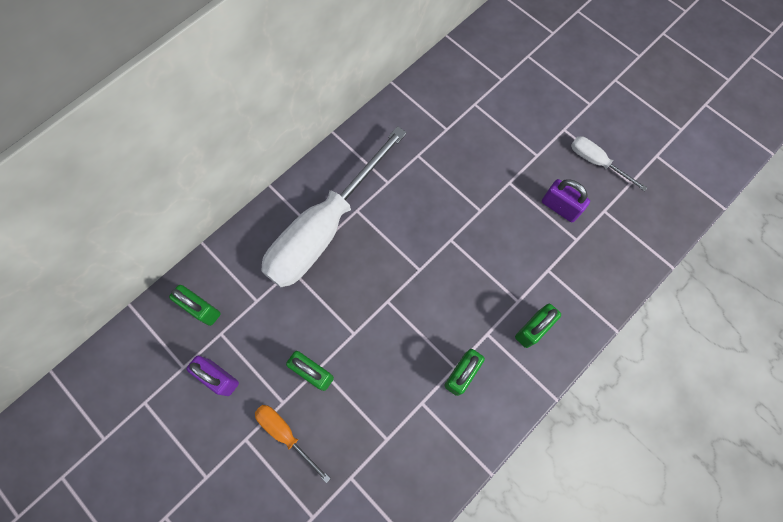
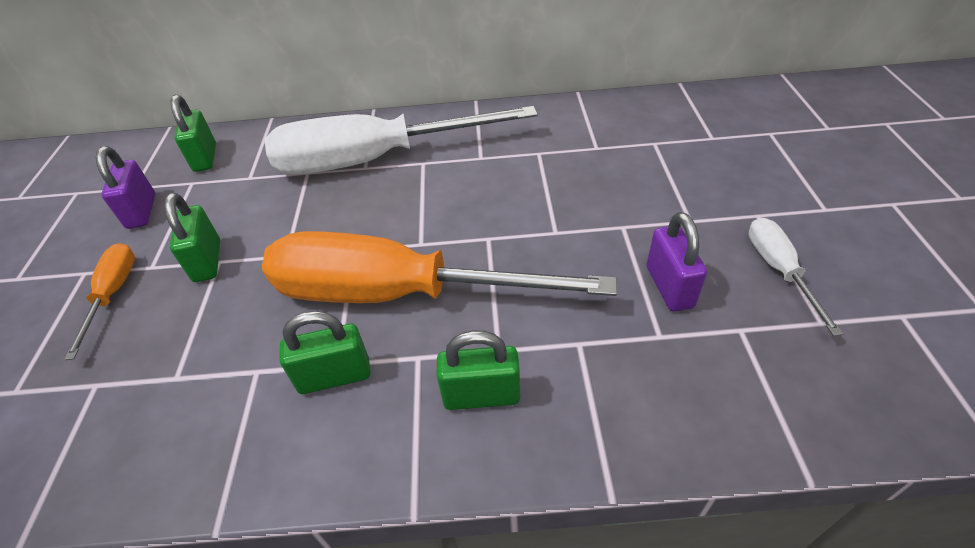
camera: 45 degrees right, 25 degrees down
none -> orange screwdriver [262,231,617,303]

